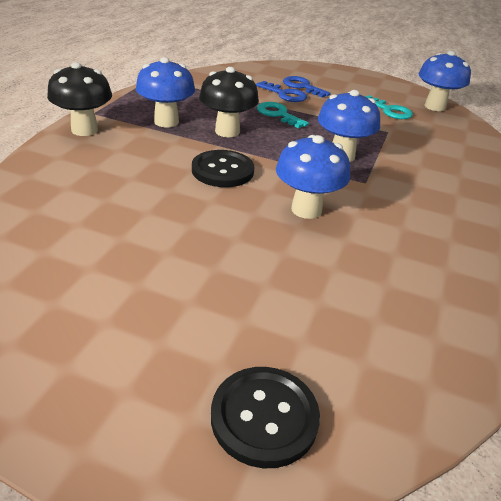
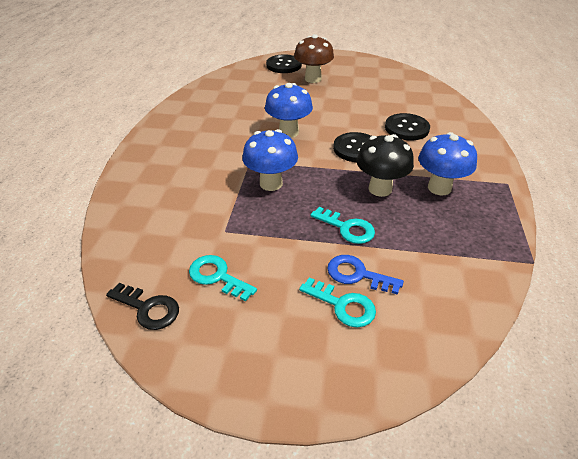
camera: 170 degrees right, 5 degrees up
black mushroom [47,62,112,136] -> none
blue key [283,76,331,97] -> turquoise key [299,277,376,328]
blue mushroom [419,51,471,111] -> black key [106,283,179,330]
none -> brown mushroom [294,34,334,83]
none -> black button [385,113,430,140]

